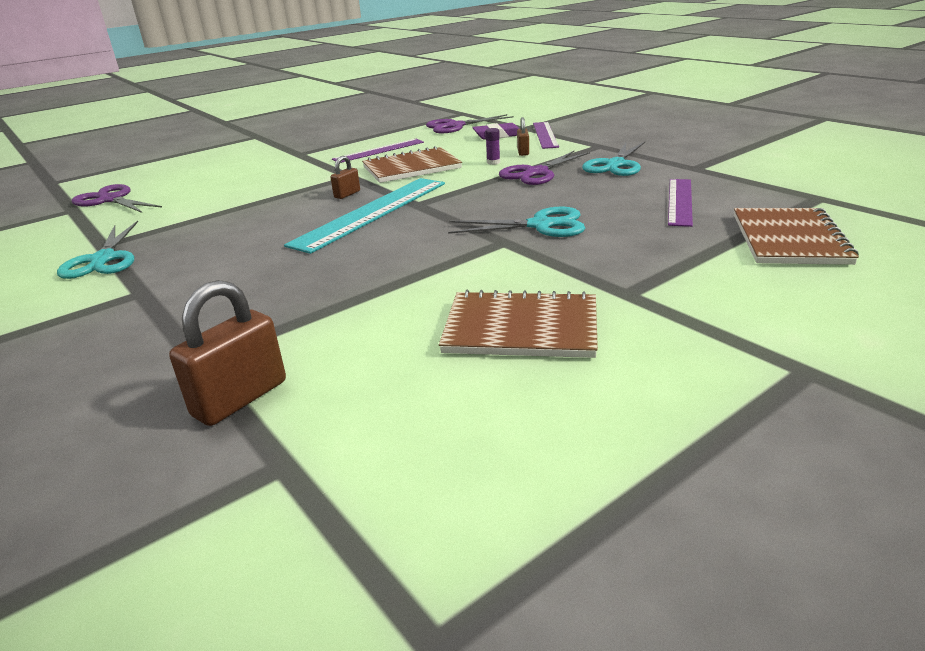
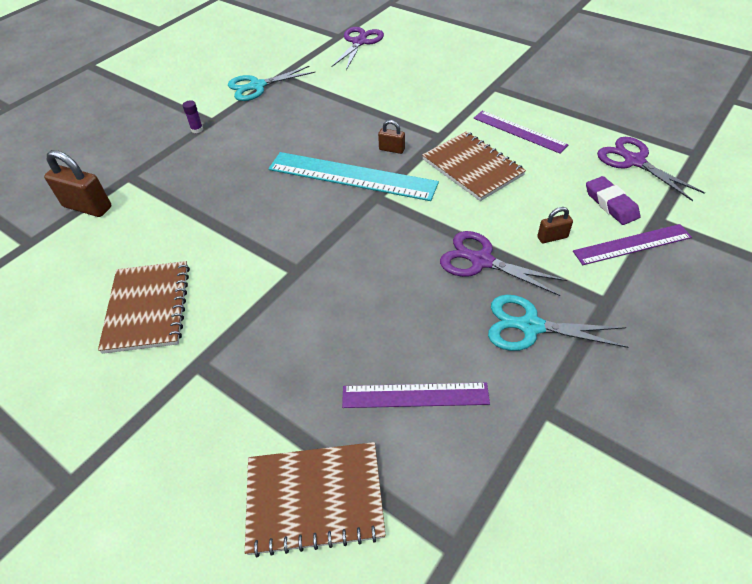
camera: 75 degrees right, 20 degrees up
turquoise scissors [448,207,585,237] -> none
purple glue stick [485,128,500,165] -> purple glue stick moved to [182,100,203,133]

